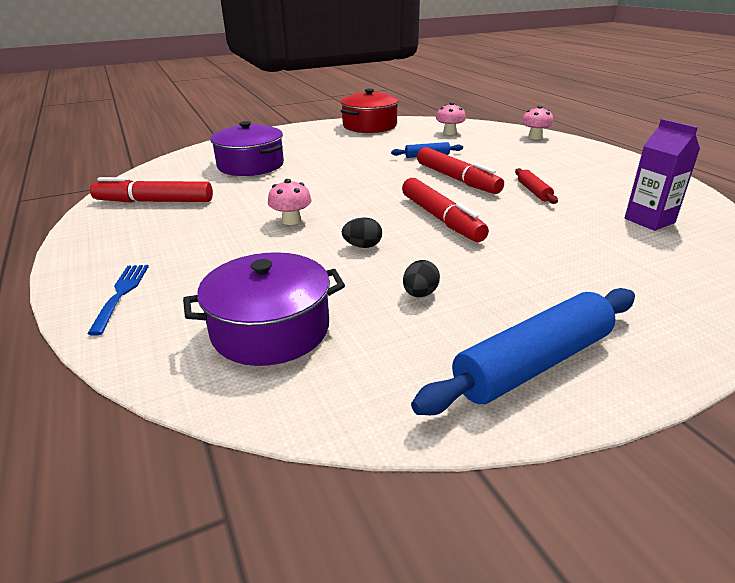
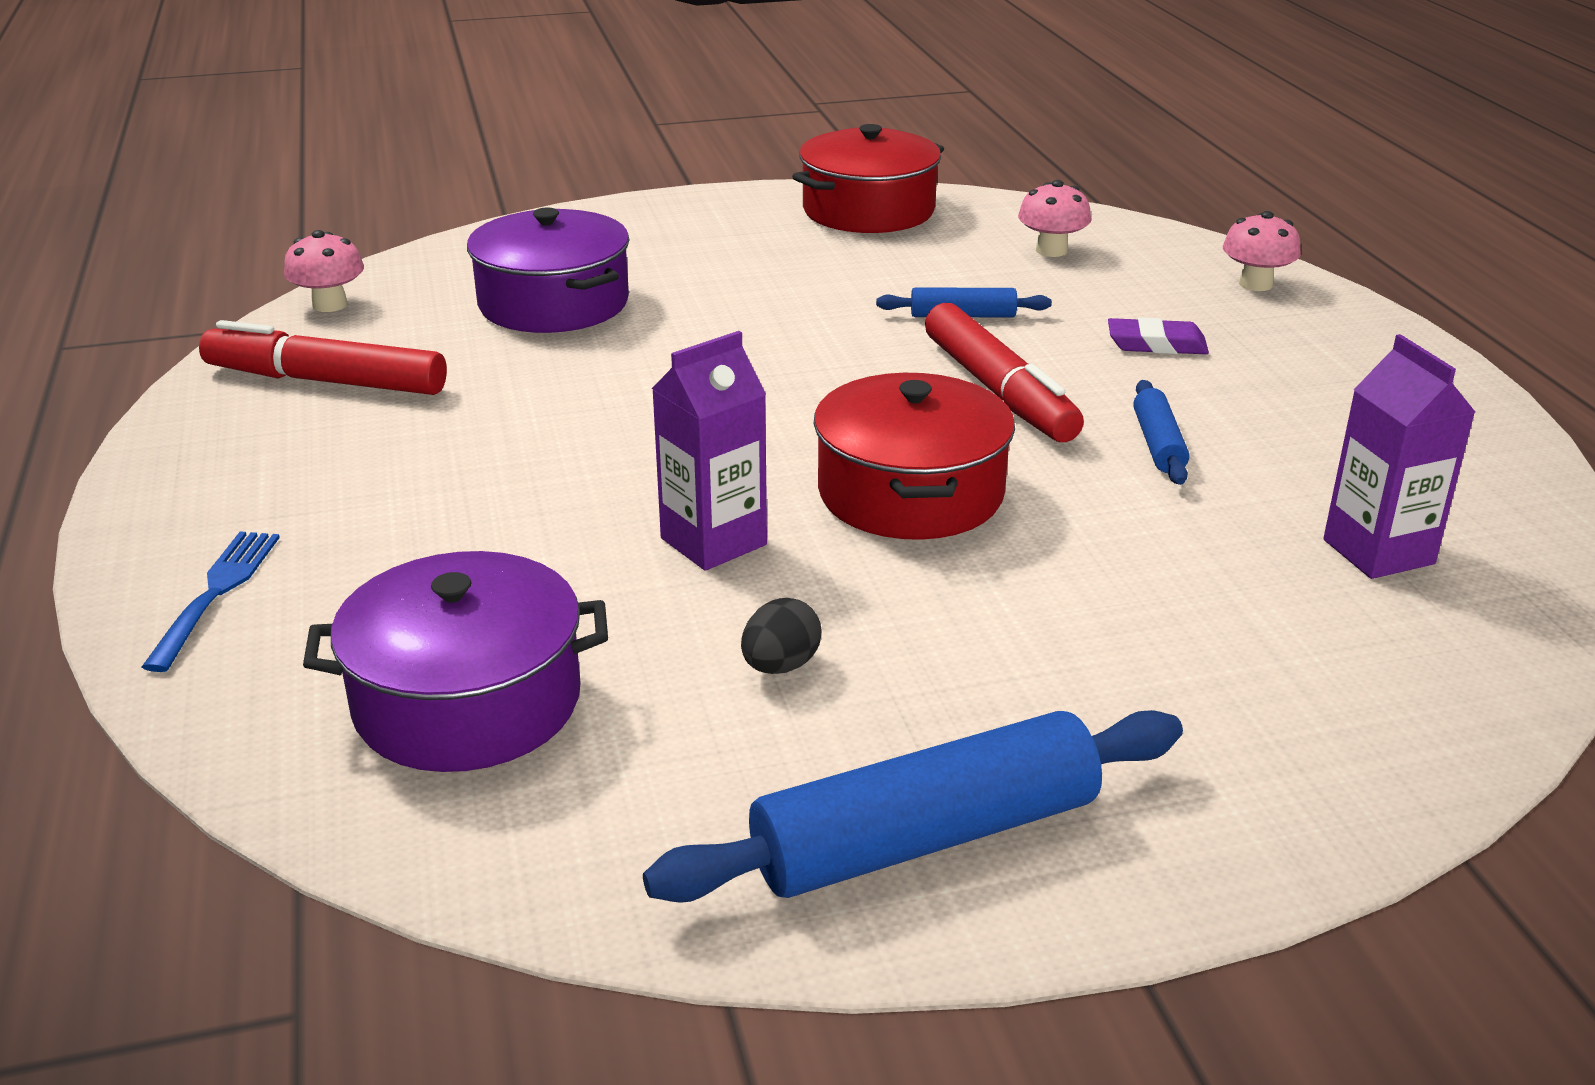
camera: 10 degrees right, 0 degrees up
pink mushroom [268,179,312,225] -> pink mushroom moved to [284,230,364,312]
black egg [342,217,382,248] -> purple carton [652,331,767,571]
red marker [402,178,489,242] -> red pot [814,373,1015,540]
red rolling pin [515,168,558,204] -> blue rolling pin [1133,380,1189,485]
none -> purple eraser [1108,317,1209,354]

